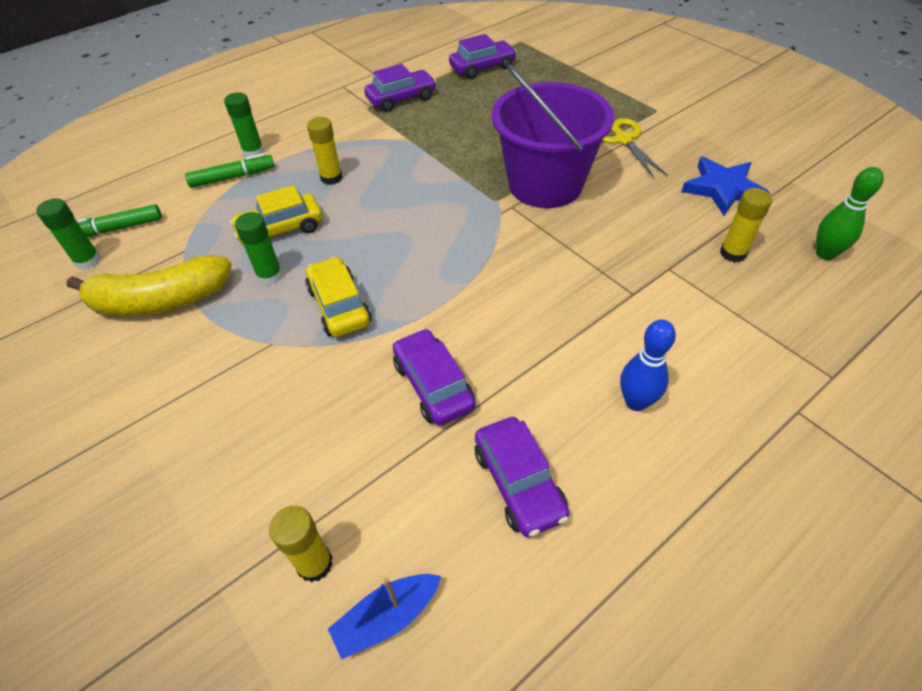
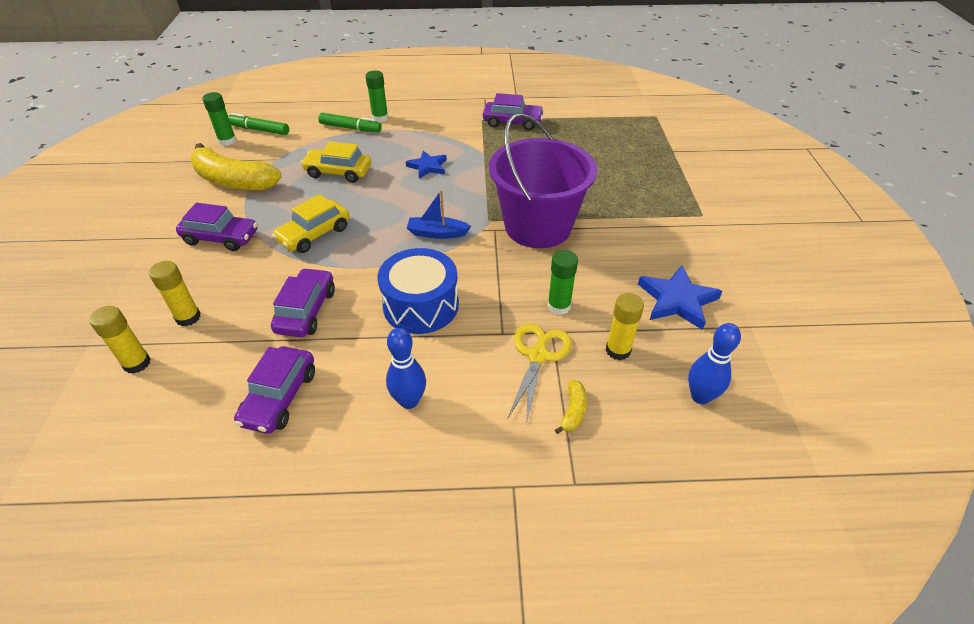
camera: 35 degrees right, 5 degrees down
green glue stick [235,212,283,285] -> green glue stick moved to [547,250,578,315]
yellow car [306,256,372,337] -> yellow car turned 150 degrees counterclockwise [272,194,349,253]
yellow glue stick [307,117,343,185] -> yellow glue stick moved to [149,261,201,326]
blue boat [328,574,441,659] -> blue boat moved to [407,190,471,239]
purple car [449,34,517,79] -> purple car moved to [176,203,257,251]
yellow scissors [602,118,668,178] -> yellow scissors moved to [507,324,572,424]
green bowling pin [816,167,884,260] -> blue bowling pin [688,323,741,404]
none -> blue drum [377,248,459,334]
none -> blue star [406,151,447,179]
none -> yellow banana [555,380,587,434]

